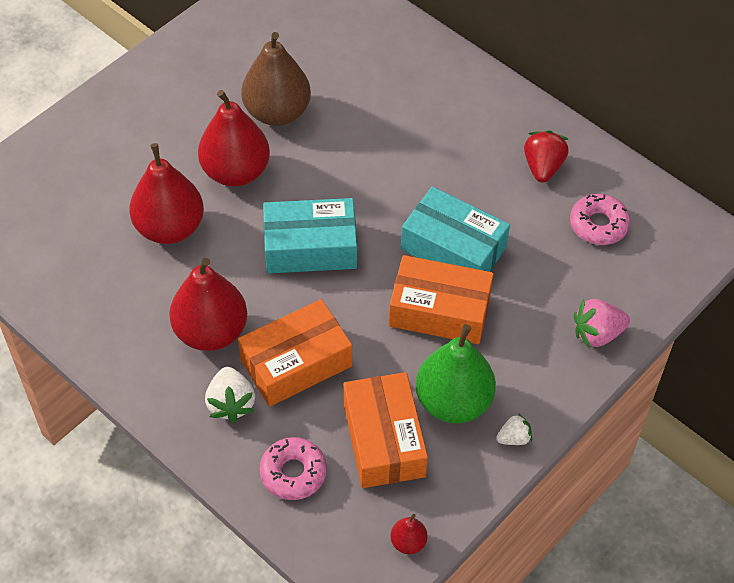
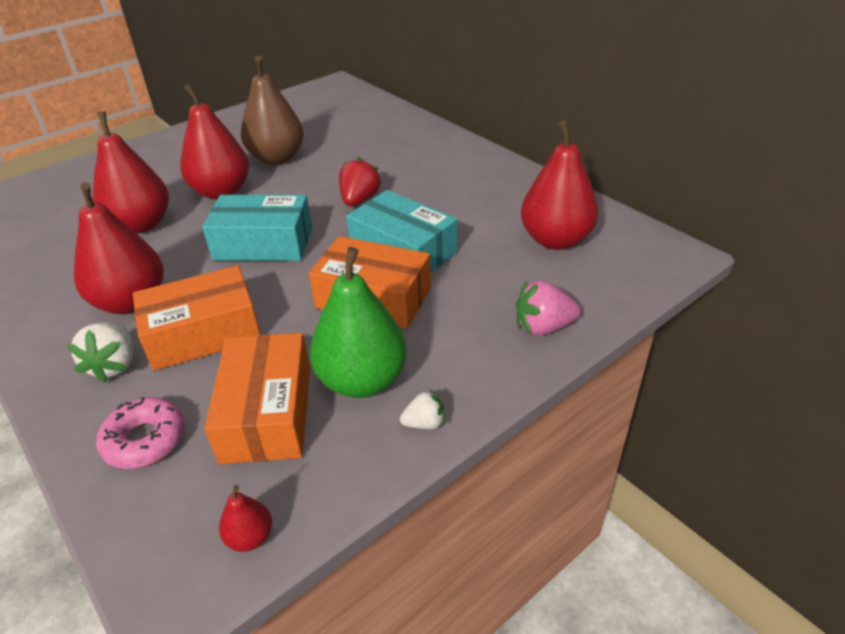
camera: 10 degrees right, 15 degrees down
red strawberry [524,130,569,183] -> red strawberry moved to [339,157,382,206]
pink donut [570,194,630,245] -> red pear [521,120,599,250]

